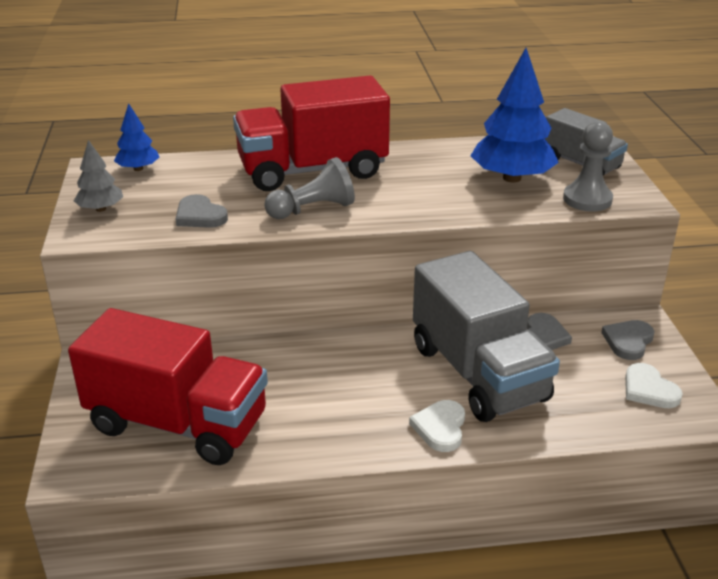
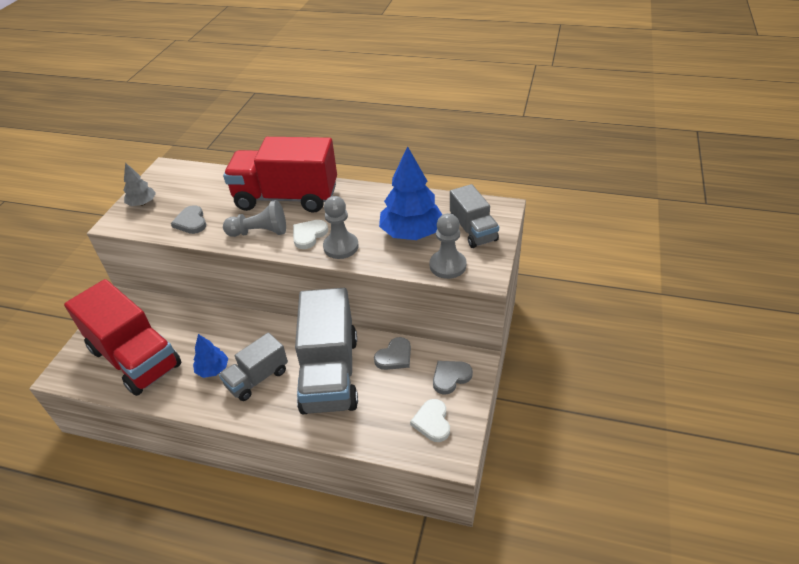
camera: 25 degrees right, 10 degrees up
blue tree [114,103,159,171] -> blue tree moved to [193,334,228,378]
white heart [409,400,465,452] -> white heart moved to [293,220,328,249]
none -> grey truck [219,333,288,401]
none -> grey pawn [323,196,359,259]

